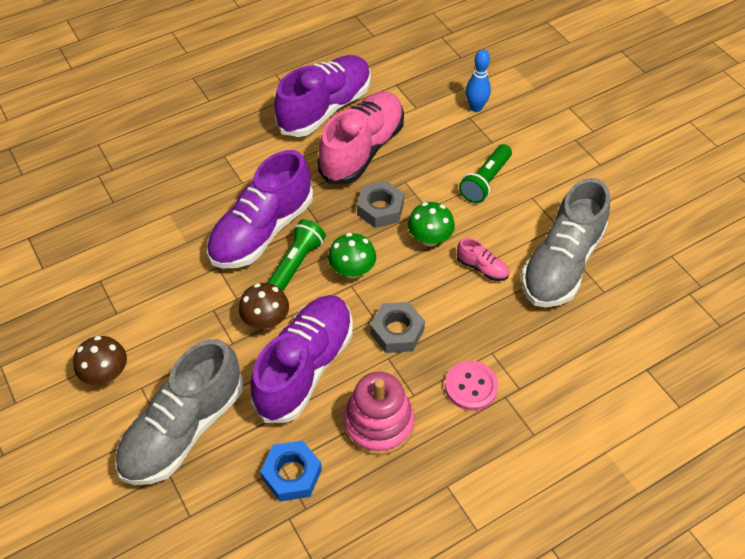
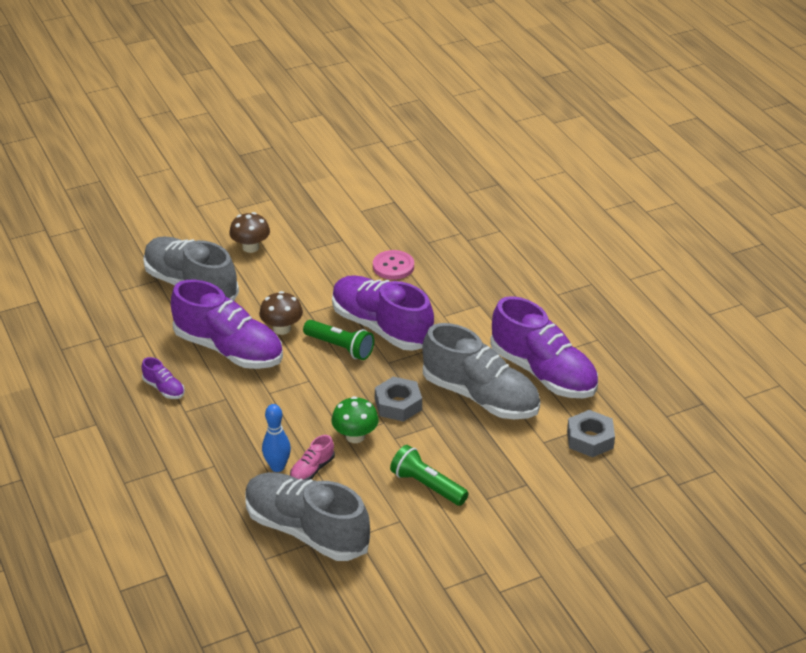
camera: 95 degrees right, 15 degrees down
blue nut [260,440,322,502] -> none
pink shoe [318,91,404,184] -> grey shoe [422,323,540,419]
green mushroom [328,233,376,279] -> none
pink stacking toy [343,372,414,455] -> purple shoe [142,357,185,399]
grey nut [370,302,425,353] -> grey nut moved to [567,410,615,457]
pink button [445,361,498,411] -> pink button moved to [373,250,414,280]
blue bowling pin [466,50,491,112] -> blue bowling pin moved to [262,404,291,472]

